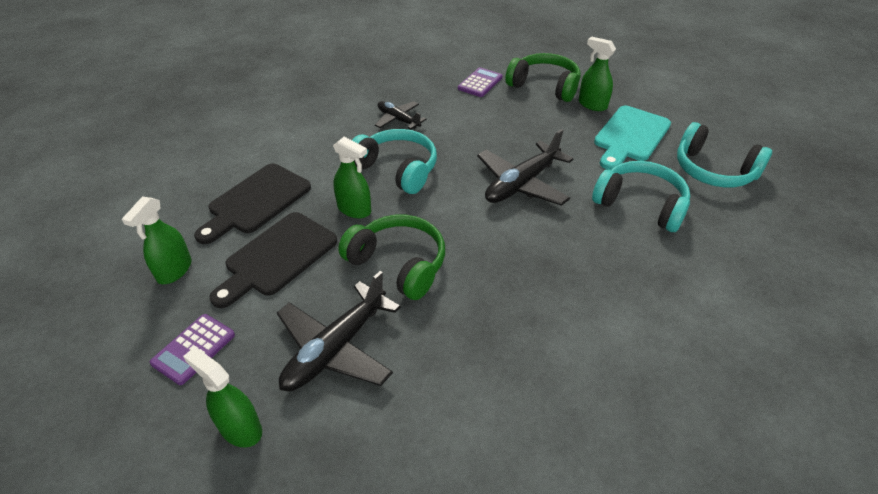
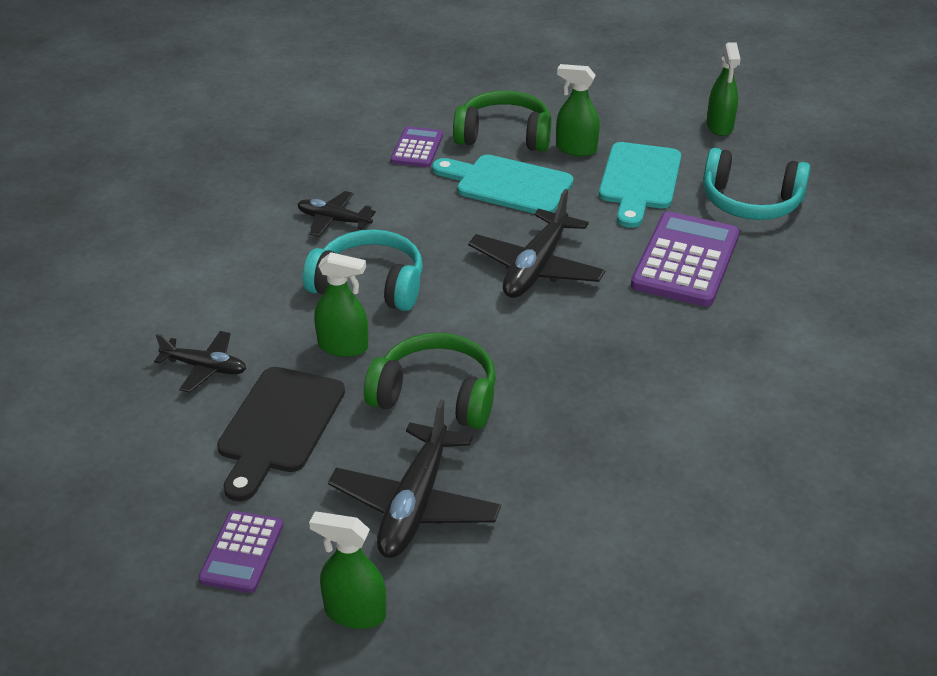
camera: 20 degrees left, 5 degrees down
green spray bottle [122,196,192,284] -> green spray bottle moved to [706,42,741,136]
black cutting board [194,163,311,244] -> black plane [154,331,246,393]
turquoise headphones [592,161,690,232] -> purple calculator [631,212,740,307]
none -> turquoise cutting board [432,155,574,214]

